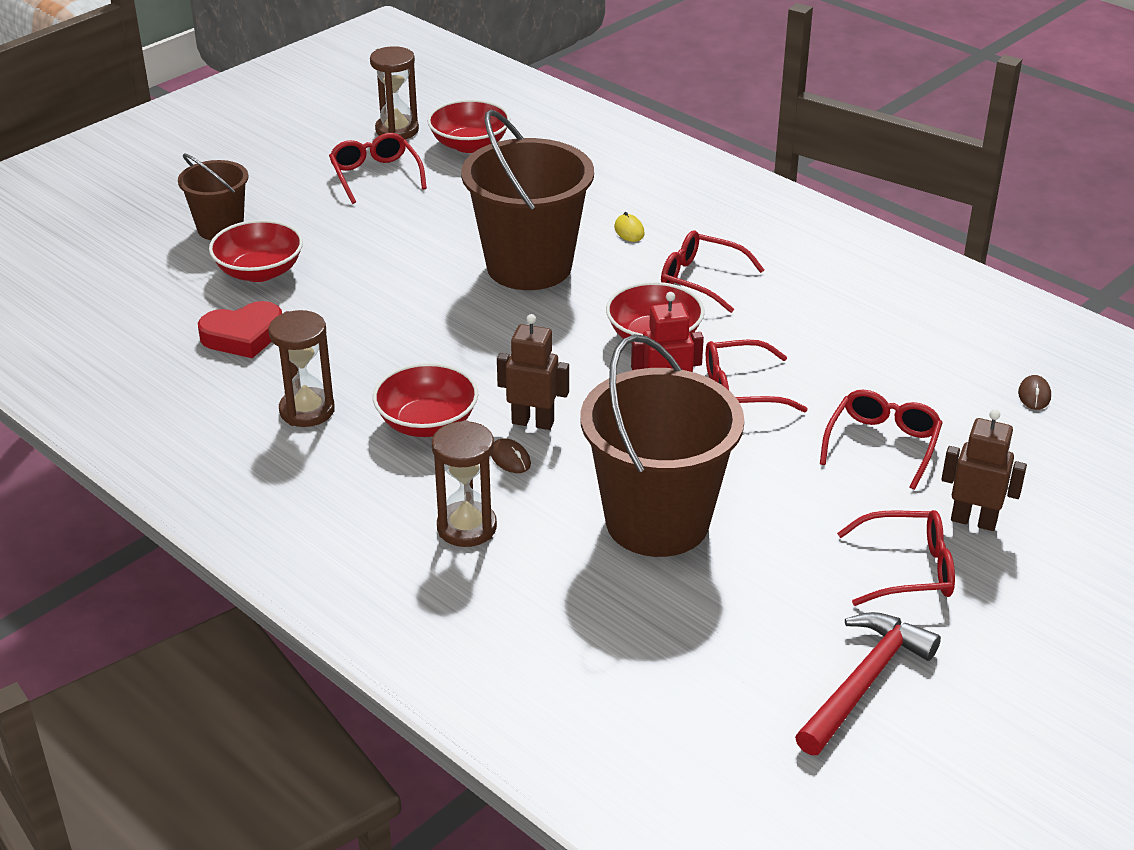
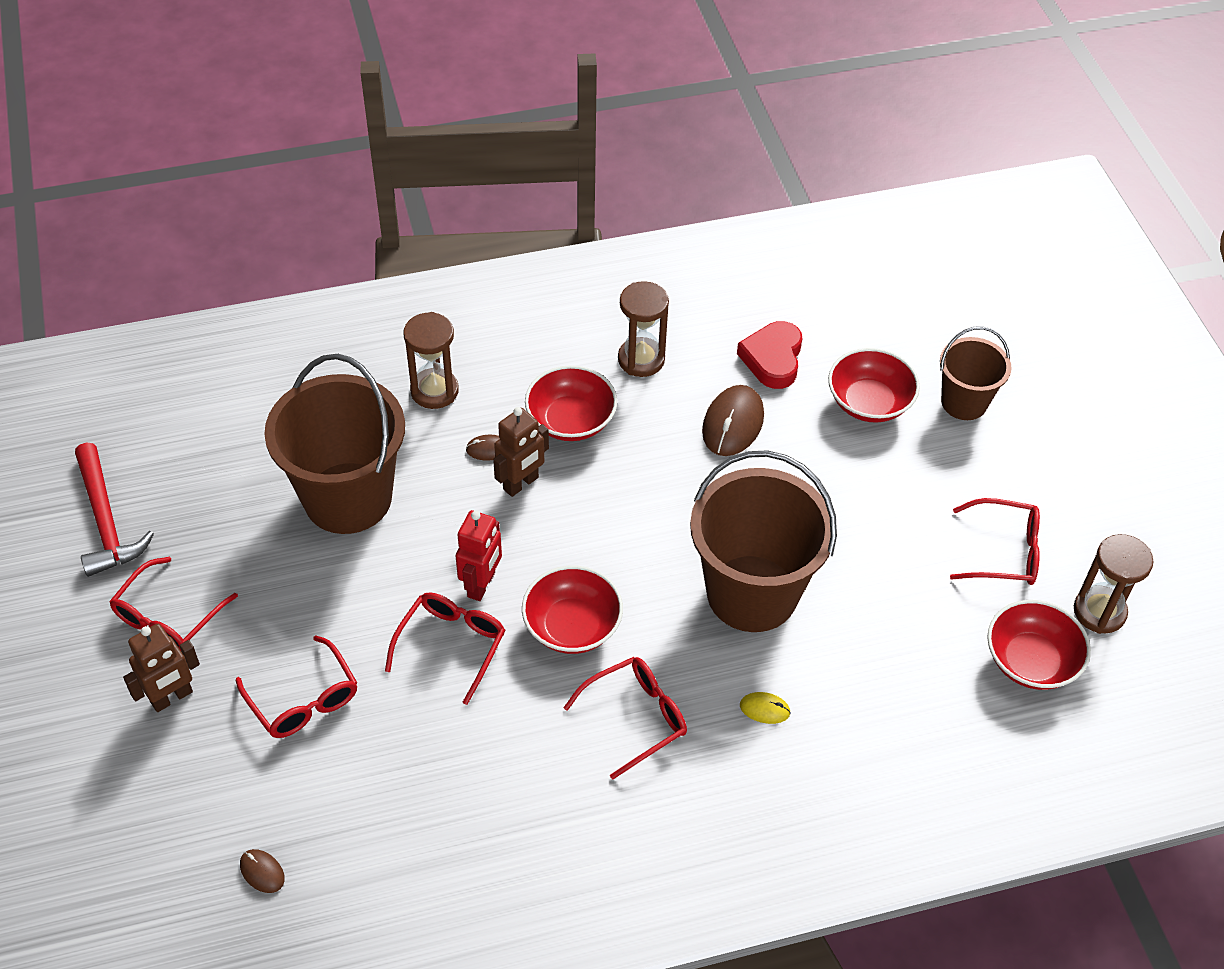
camera: 120 degrees right, 15 degrees up
none -> brown mouse [702,385,764,456]

